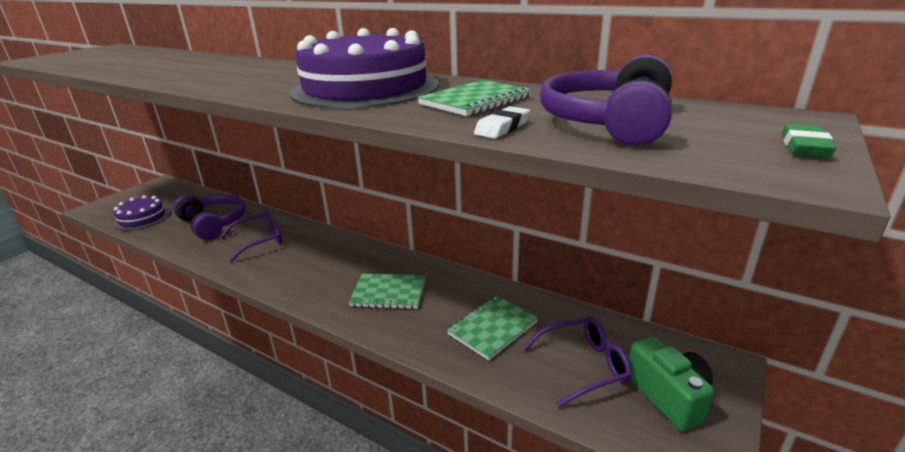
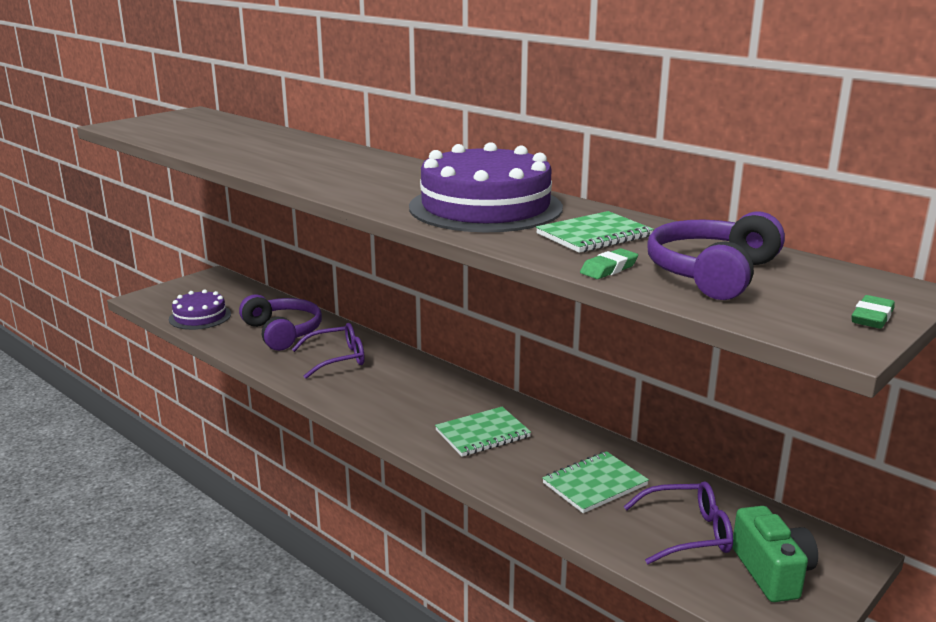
camera: 10 degrees right, 5 degrees down
green notebook [349,274,425,309] -> green notebook turned 45 degrees counterclockwise [435,407,531,457]
white eraser [474,106,530,139] -> green eraser [580,248,638,279]

